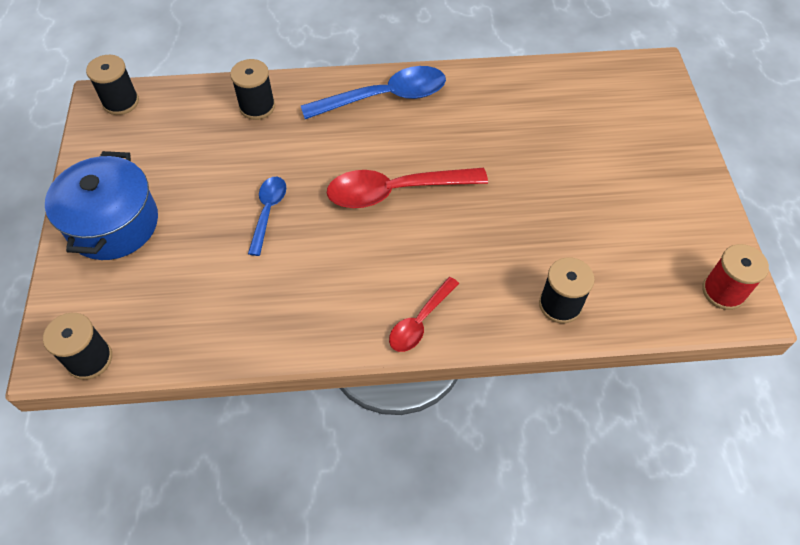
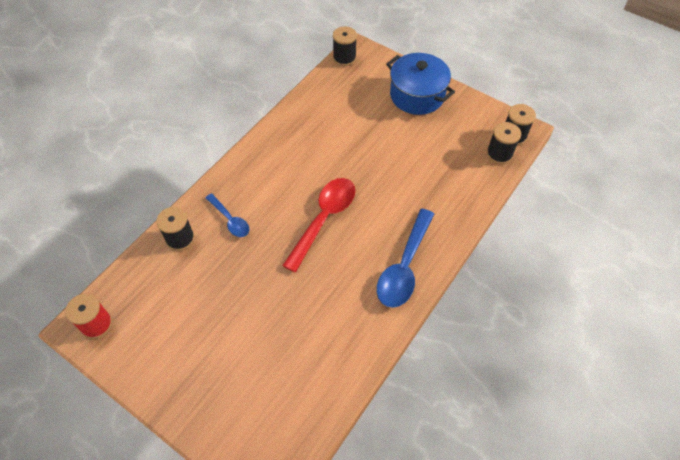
camera: 130 degrees right, 0 degrees up
black spool [230,59,275,120] -> black spool moved to [487,122,521,164]
blue spoon [248,177,286,256] -> blue spoon moved to [205,193,249,237]
red spoon [389,277,459,352] -> none

